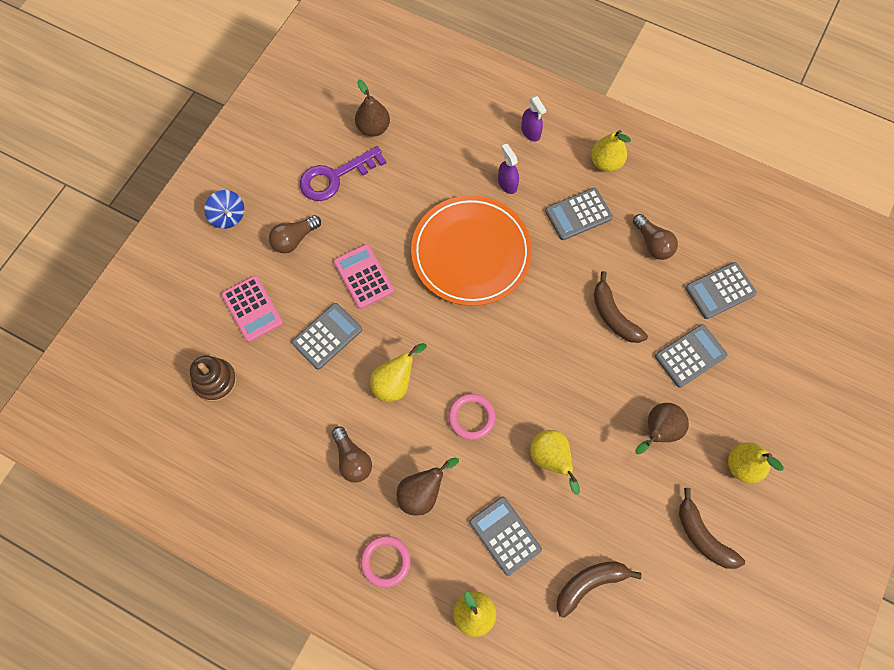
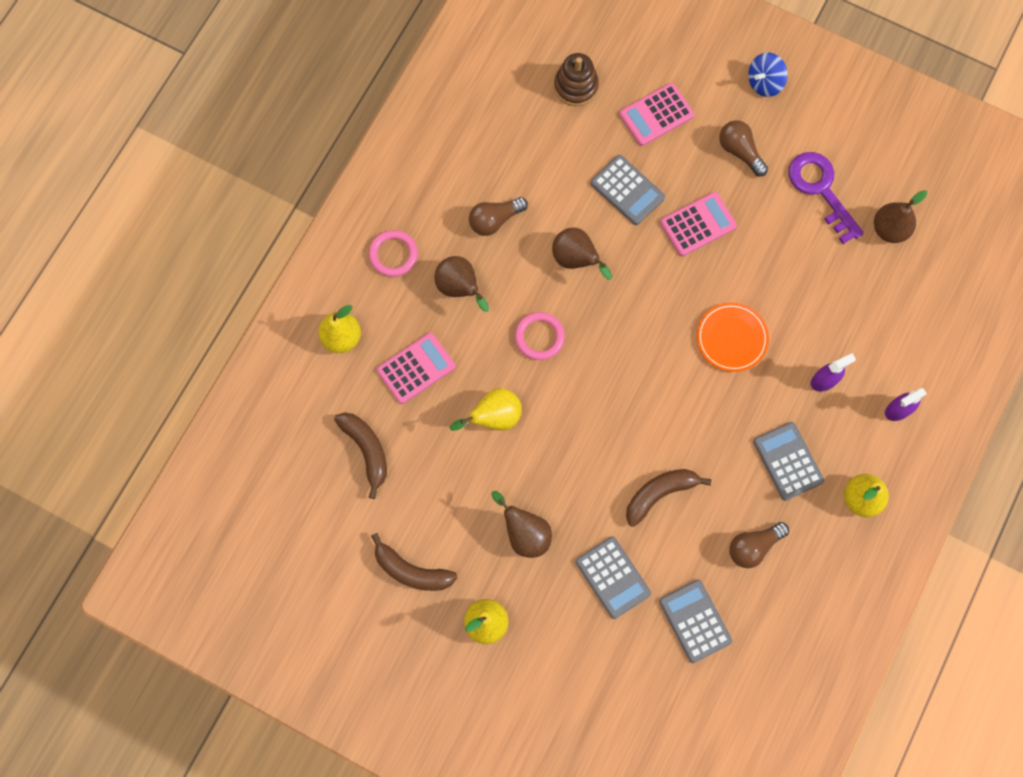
camera: 90 degrees right, 5 degrees up
yellow pear [370,343,427,402] -> brown pear [552,228,612,280]
orange plate [411,195,532,306] -> orange plate [697,303,769,372], size x0.53
grey calculator [469,497,542,576] -> pink calculator [377,333,456,404]
brown banana [679,488,745,569] -> brown banana turned 120 degrees counterclockwise [371,533,458,591]

